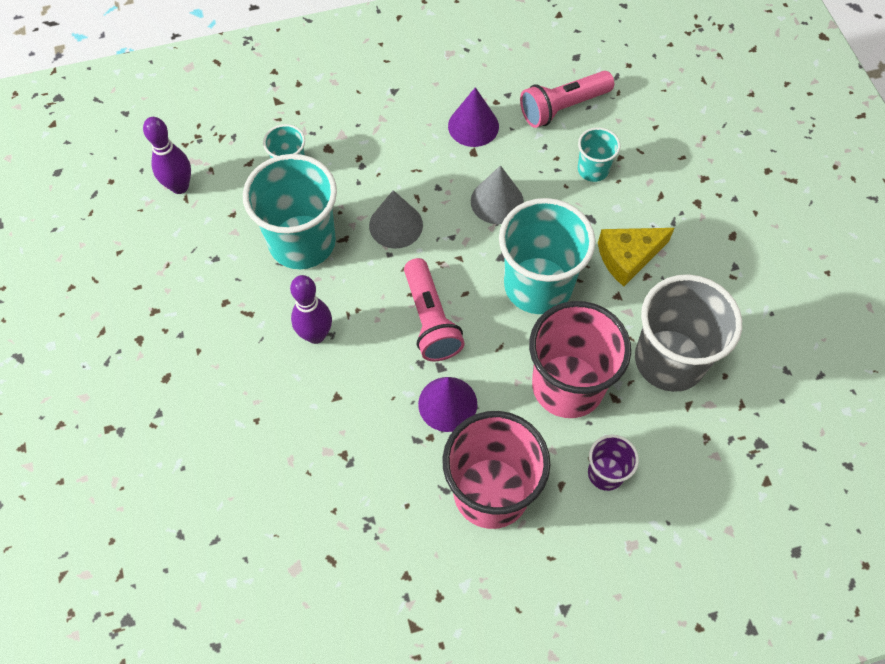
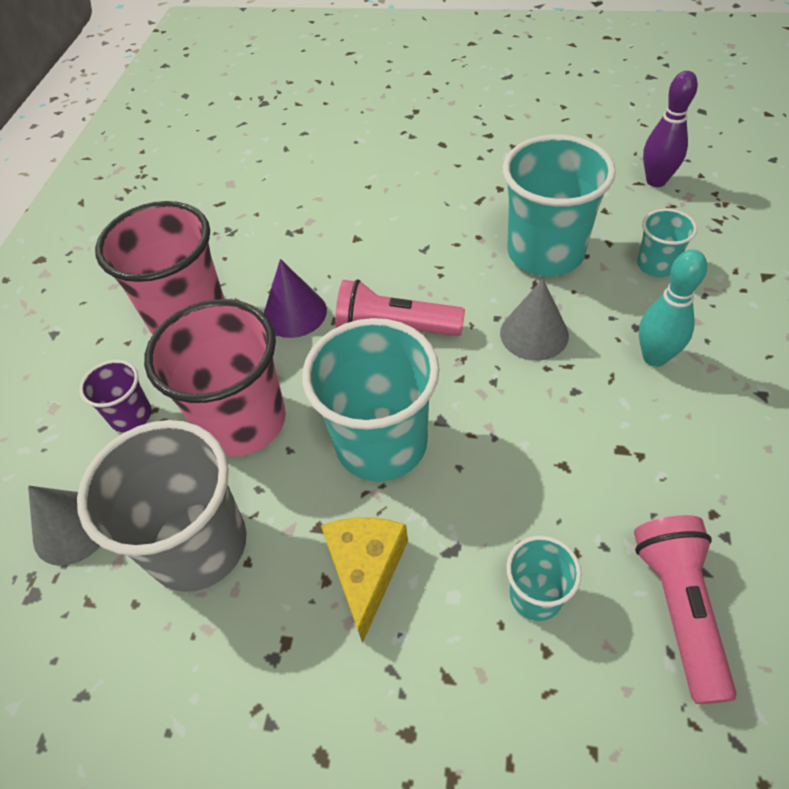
camera: 120 degrees right, 10 degrees down
purple bowling pin [290,275,332,344] -> none
purple cone [448,87,499,147] -> none
grey cone [471,165,524,224] -> grey cone moved to [28,486,100,566]
none -> turquoise bowling pin [639,250,707,367]

